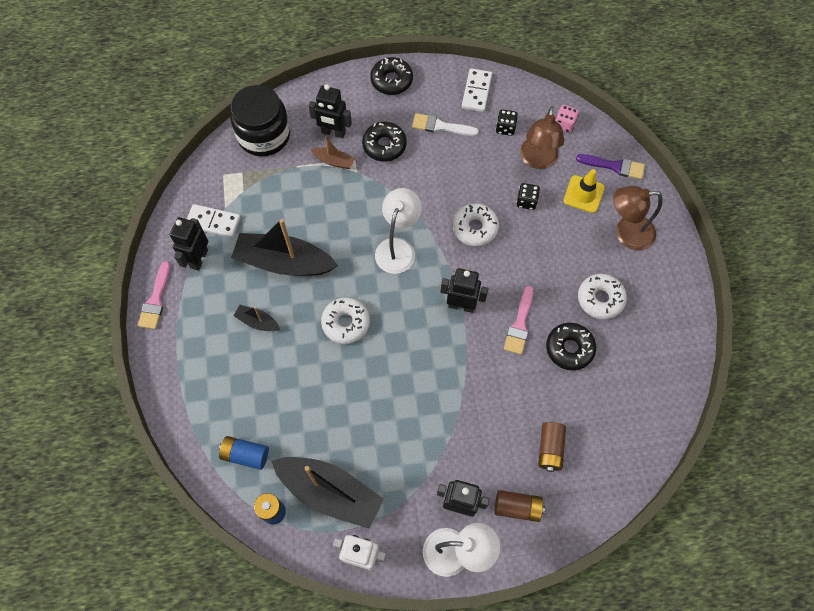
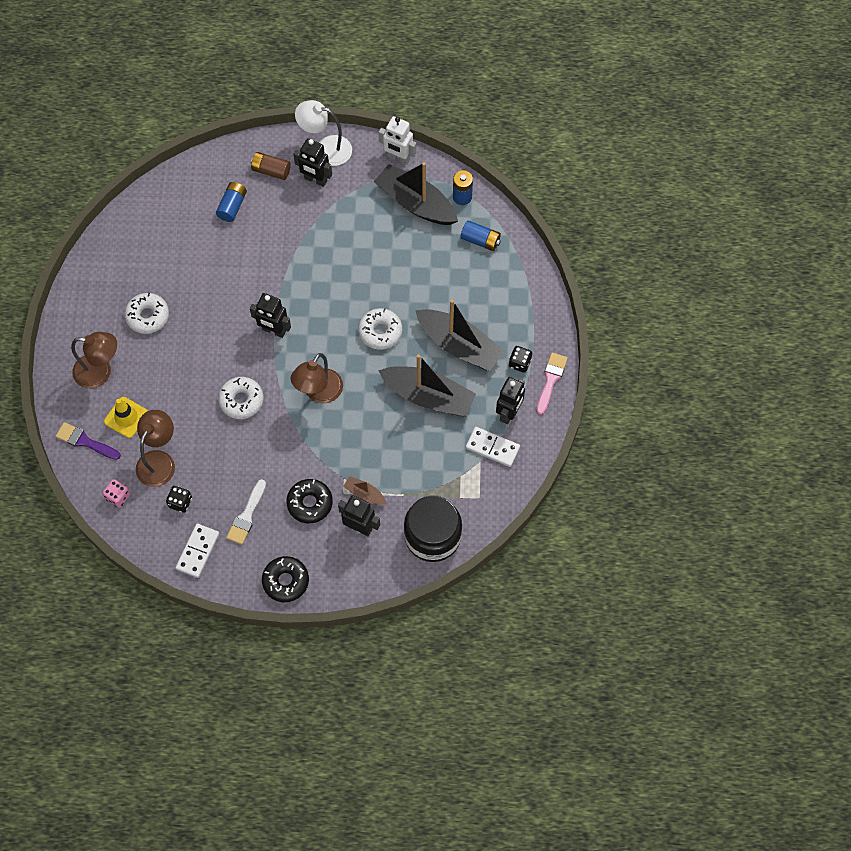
camera: 170 degrees left, 0 degrees up
black boat [233,305,281,331] -> black boat [415,299,504,371], size x2.17
white lamp [375,188,422,274] -> brown lamp [291,353,343,404]
white brush [412,113,479,136] -> white brush turned 90 degrees clockwise [226,479,266,545]
pink brush [504,286,533,355] -> none
black dice [516,183,540,210] -> black dice moved to [509,346,532,373]
brown battery [538,422,566,472] -> blue battery [216,182,247,222]
black donut [546,323,596,370] -> none

